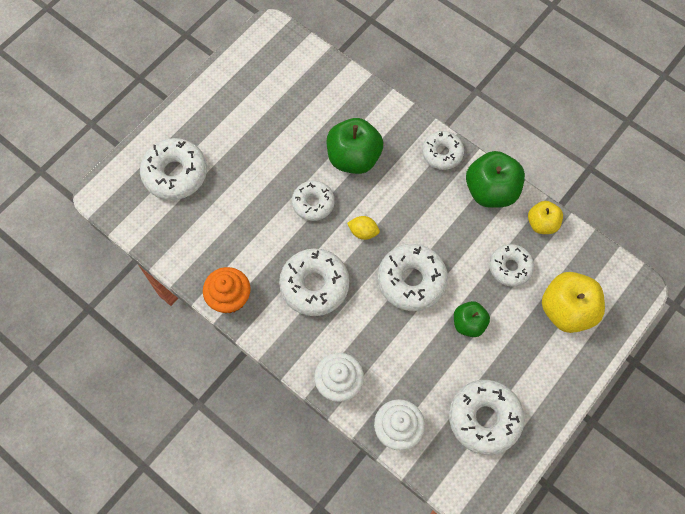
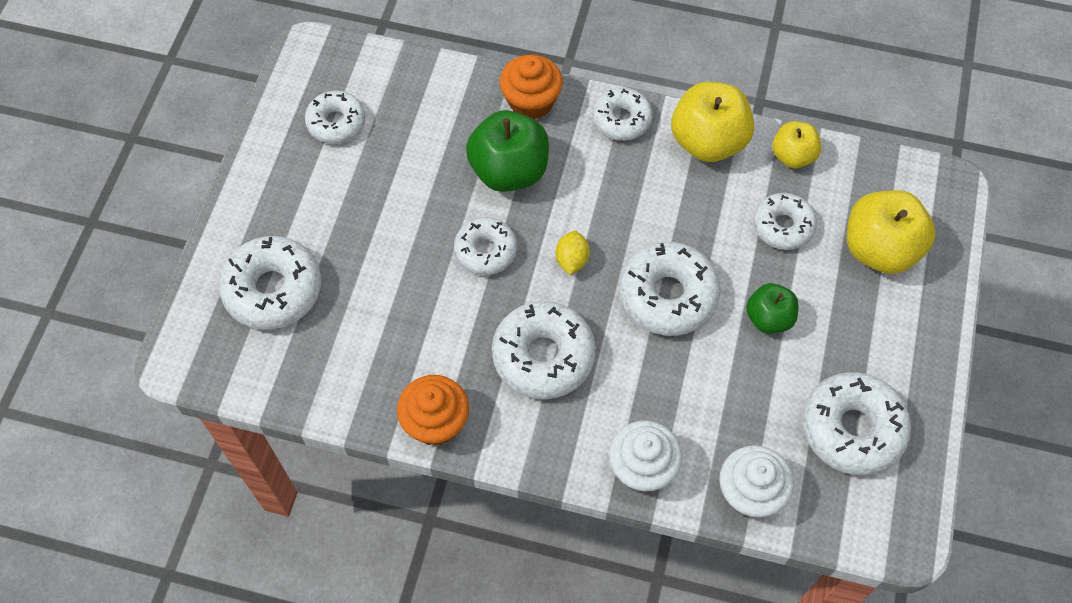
camera: 25 degrees left, 5 degrees down
yellow lemon [347,216,380,240] -> yellow lemon turned 75 degrees counterclockwise [556,231,590,275]
green apple [466,151,525,208] -> yellow apple [671,82,754,162]
none -> white donut [305,90,365,144]
none -> orange cupcake [500,55,563,119]

